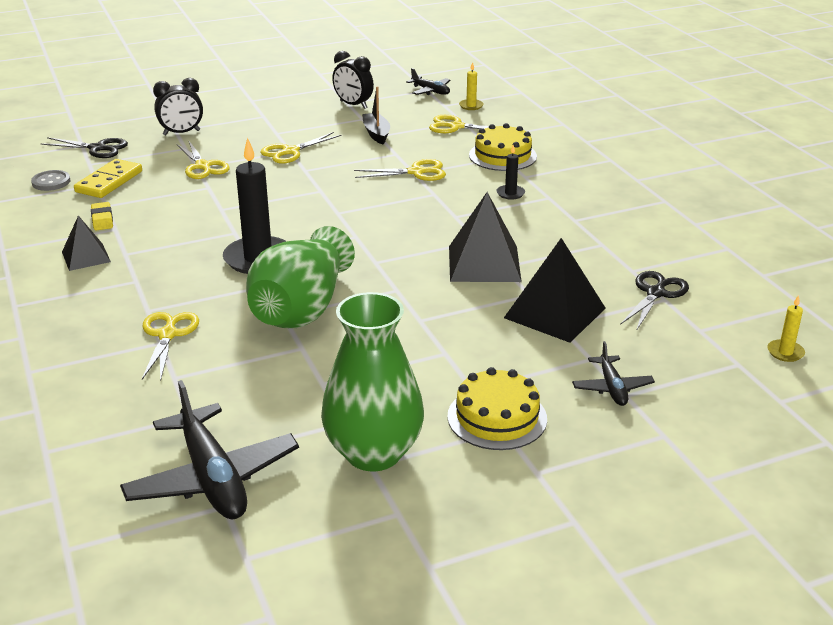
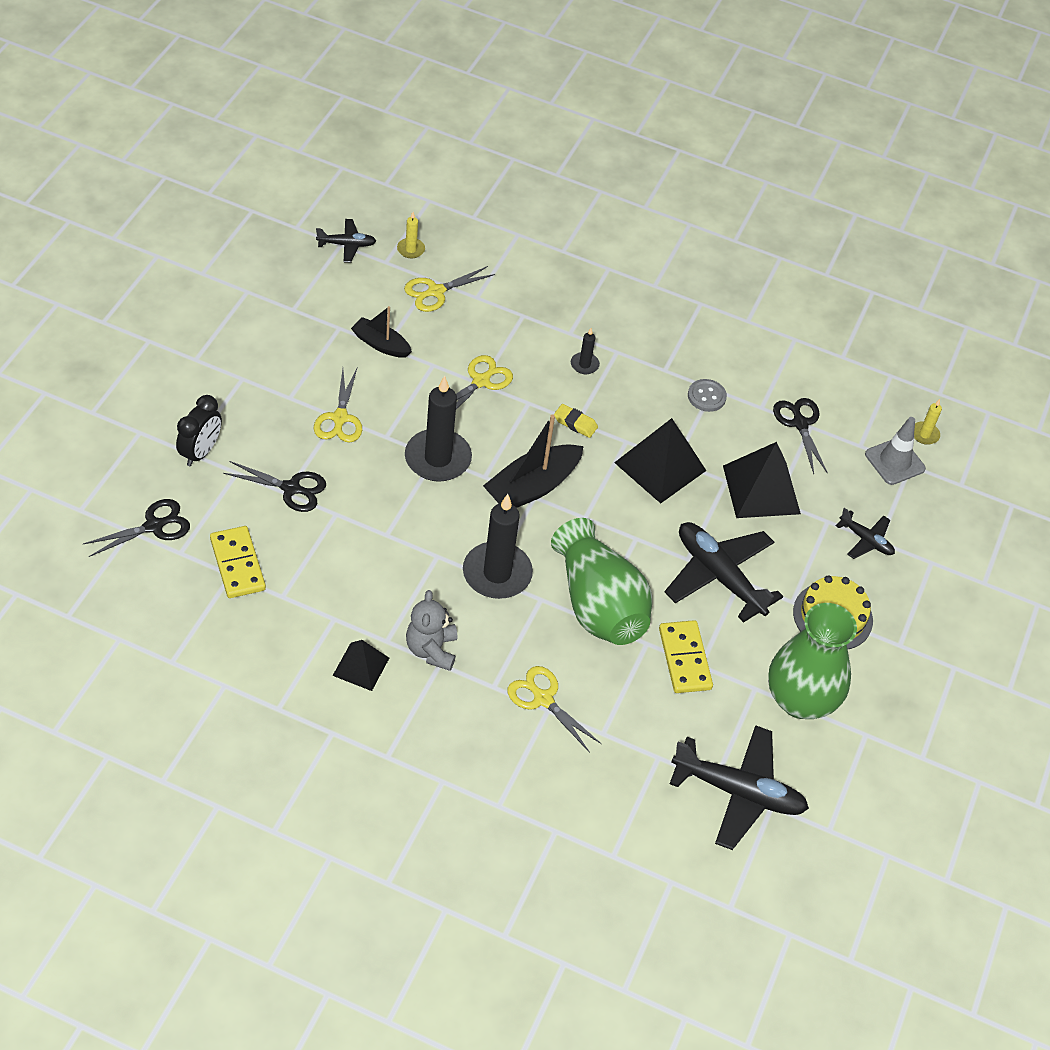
camera: 50 degrees left, 20 degrees up
grey button [31,170,70,191] -> grey button moved to [688,379,727,412]
yellow eraser [91,202,113,230] -> yellow eraser moved to [554,404,598,438]
yellow scissors [176,141,230,179] -> black scissors [223,461,326,512]
black clock [332,51,374,109] -> none
yellow cake [469,123,537,171] -> none
none -> black candle [405,376,472,482]
none -> grey teddy bear [406,590,457,671]
none -> black boat [483,415,584,508]
none -> yellow domino [659,620,713,693]
none -> black plane [665,522,783,623]
none -> grey traffic cone [865,417,926,485]

